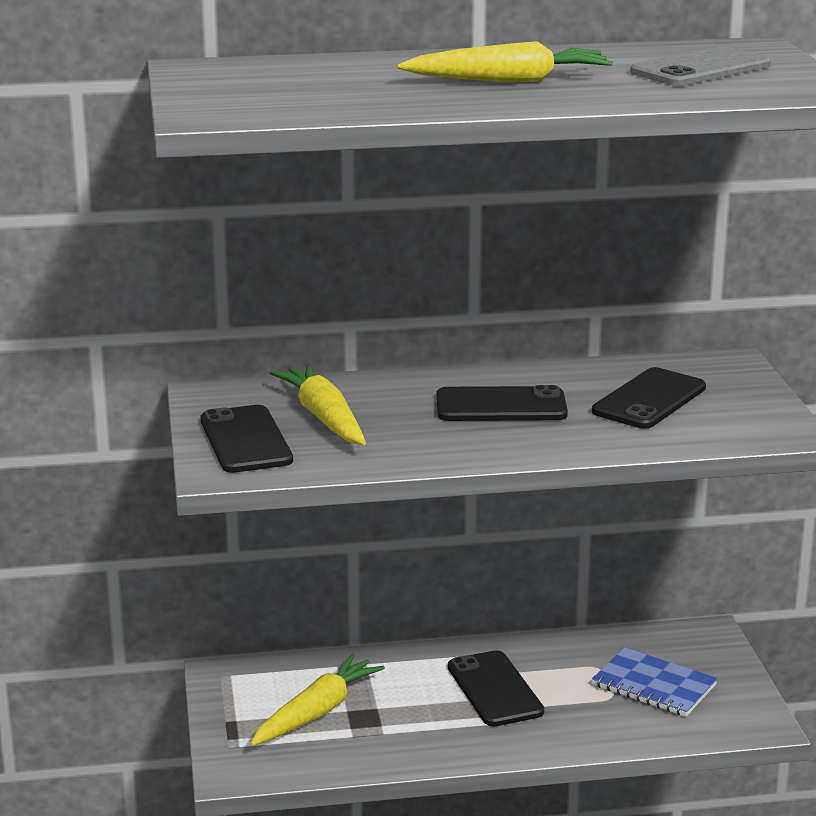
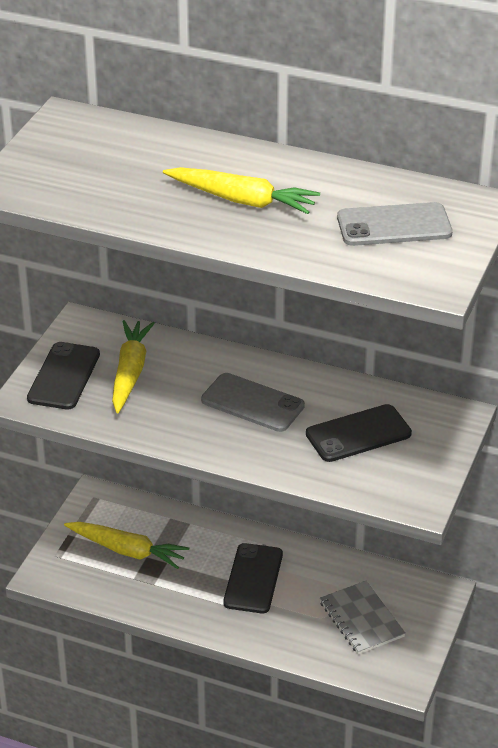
camera: 30 degrees right, 15 degrees up
yellow carrot [250,654,385,746] -> yellow carrot turned 45 degrees clockwise [64,522,189,569]
black phone [436,385,568,421] -> grey phone [201,373,305,432]
blue notebook [592,647,718,717] -> grey notebook [320,581,406,654]

